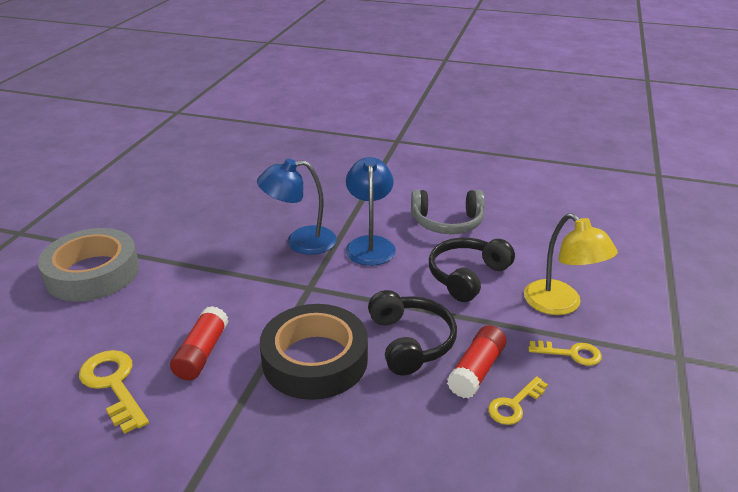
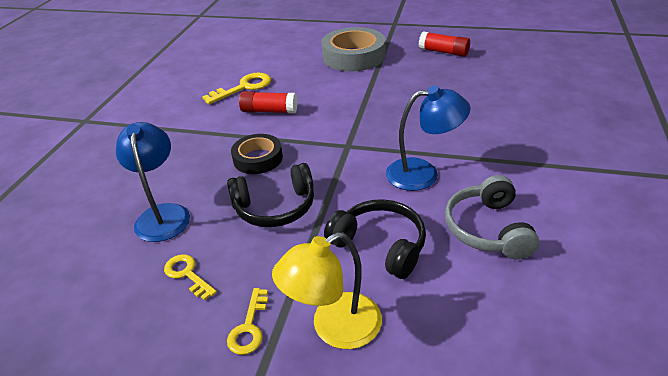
camera: 90 degrees right, 5 degrees up
blue lamp [257,159,337,255] -> blue lamp moved to [116,122,190,242]
black tape [260,304,368,400] -> black tape [231,134,283,174], size x0.60
red glue stick [447,325,507,399] -> red glue stick moved to [419,31,470,57]

